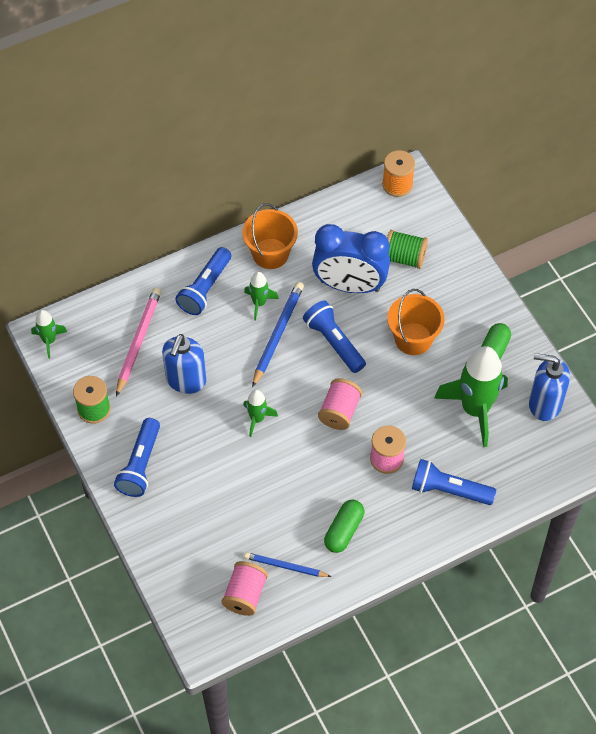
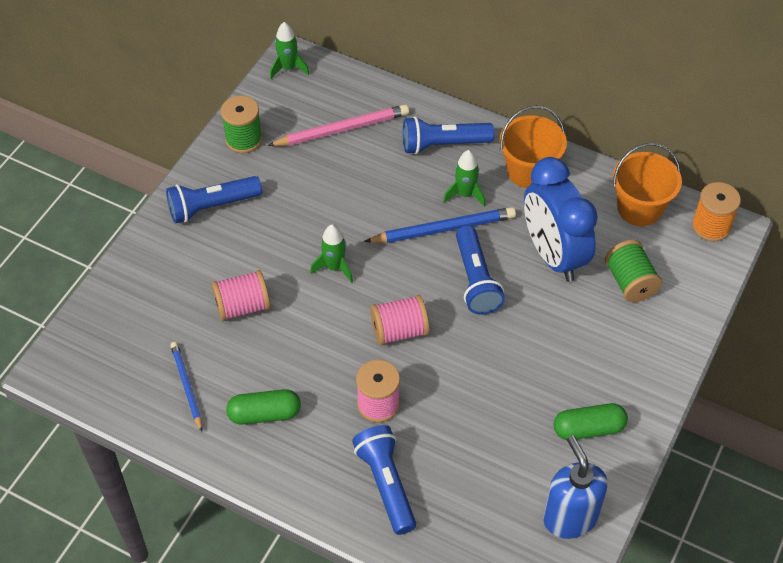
camera: 55 degrees right, 5 degrees down
blue soap dispenser [162,334,206,394] -> none
pink spool [221,561,268,616] -> pink spool moved to [212,270,270,321]
blue flashlight [303,300,366,373] -> blue flashlight turned 150 degrees clockwise [456,225,505,315]
orange bucket [387,289,445,355] -> orange bucket moved to [613,143,682,226]
green rocket [434,346,508,447] -> none

